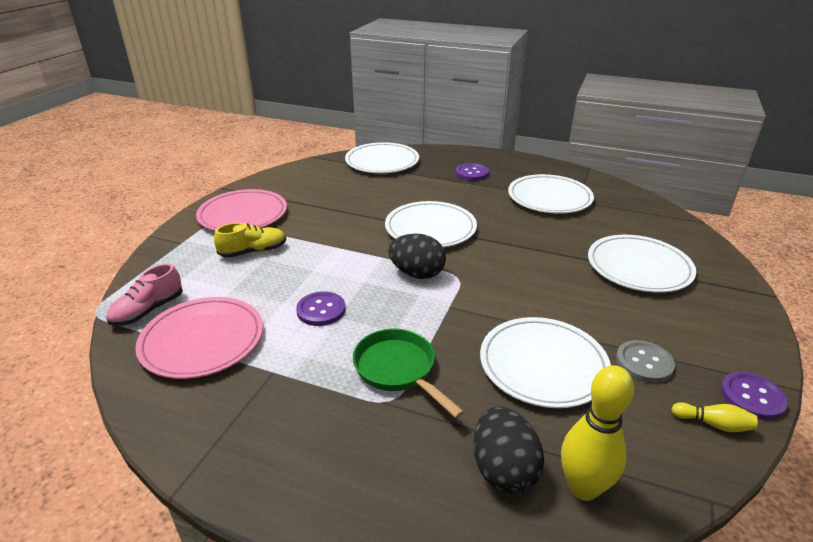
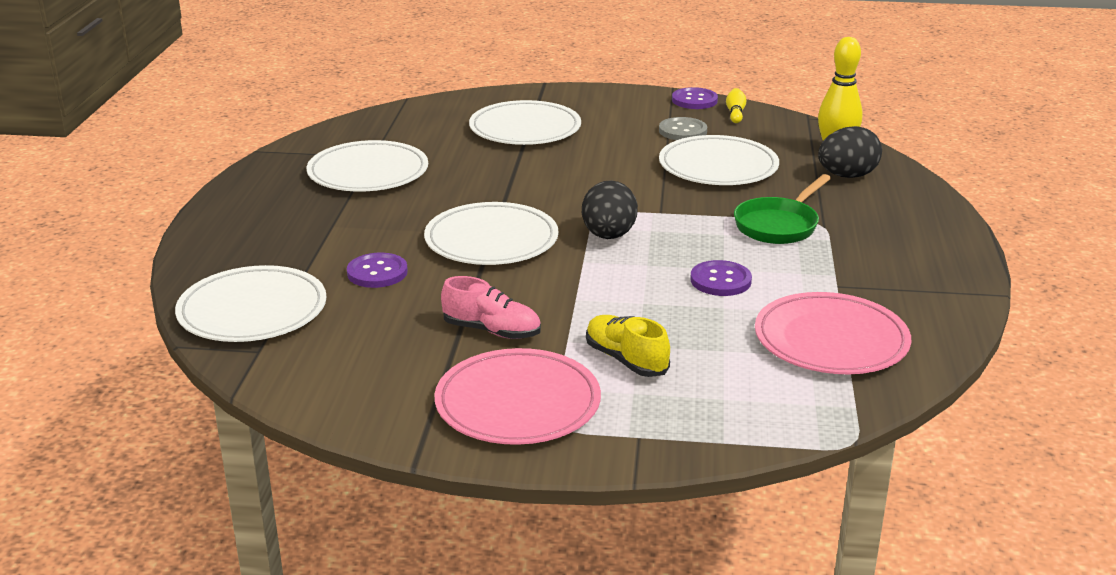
camera: 105 degrees left, 5 degrees down
pink shoe [107,264,183,326] -> pink shoe moved to [441,276,541,339]
purple button [456,163,489,181] -> purple button moved to [347,253,408,288]

